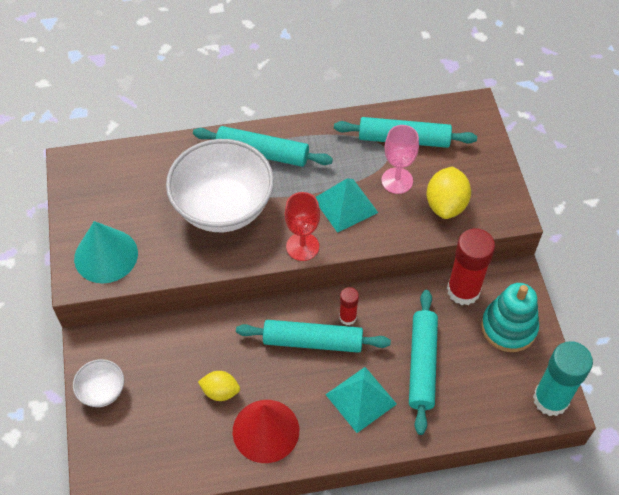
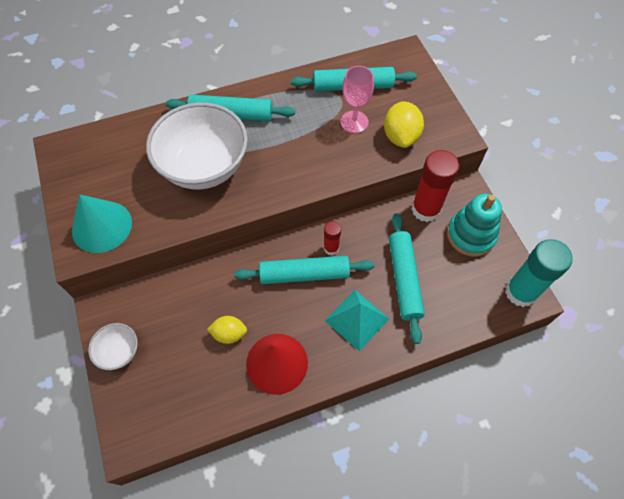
camera: 10 degrees left, 5 degrees up
red goblet [285,192,320,261] -> none
turquoise pyramid [316,178,378,233] -> none

